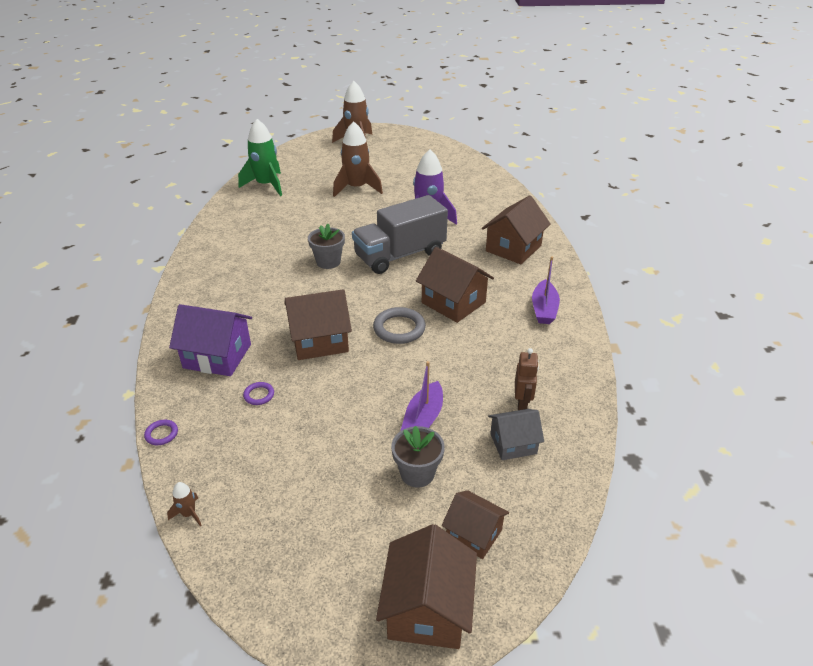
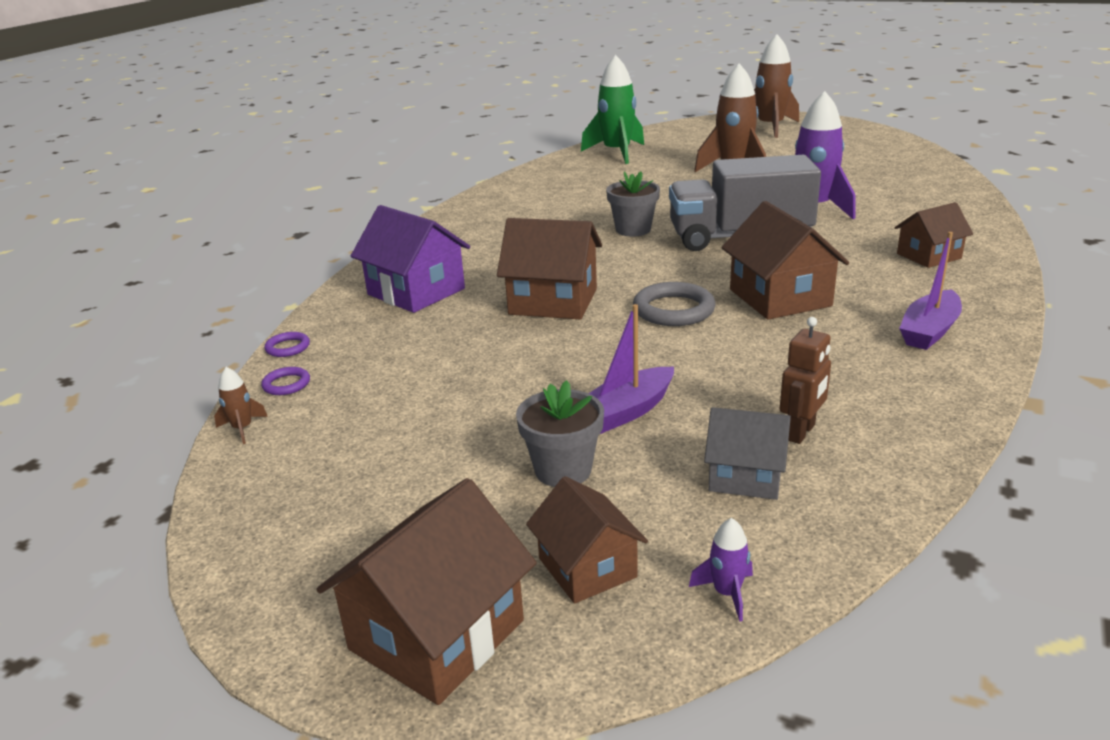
camera: 30 degrees right, 10 degrees down
purple ring [243,382,274,405] -> purple ring moved to [261,367,310,395]
brown house [482,195,551,264] -> brown house [894,202,973,268], size x0.63
none -> purple rocket [689,518,753,622]

